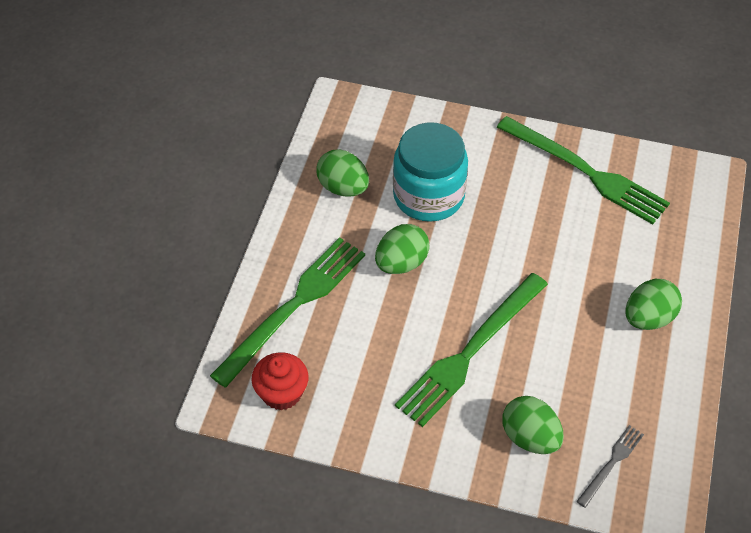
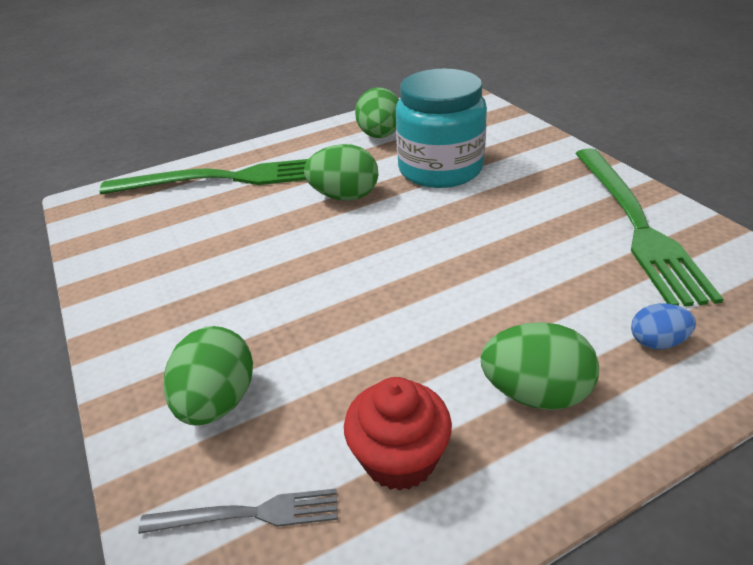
camera: 50 degrees right, 15 degrees down
red cupcake [251,352,309,410] -> red cupcake moved to [344,377,452,491]
green fork [395,273,548,427] -> none
none -> blue egg [631,304,696,349]

